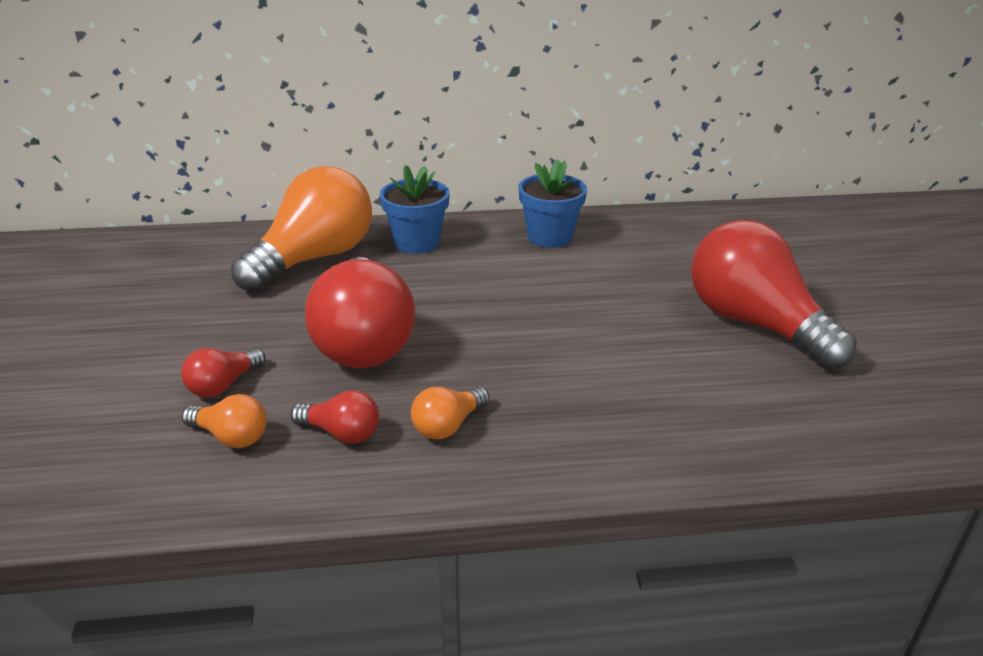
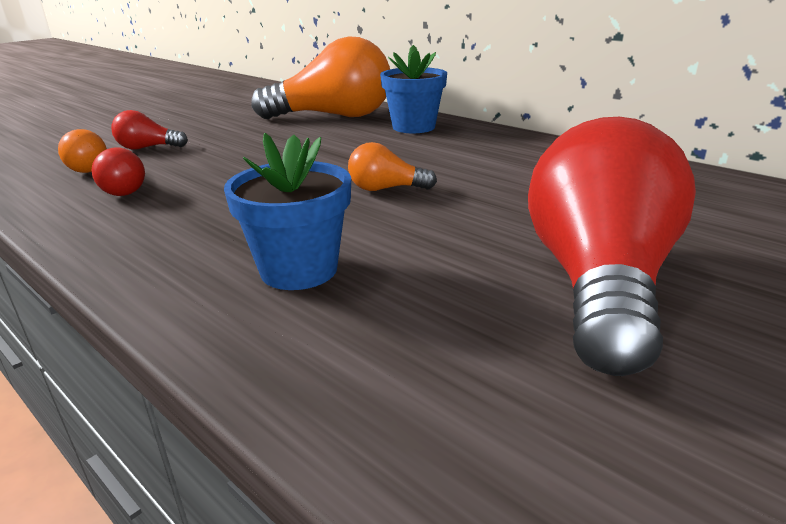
camera: 50 degrees right, 5 degrees down
red light bulb [305,257,415,368] -> none
orange light bulb [411,387,490,439] -> orange light bulb moved to [348,142,437,191]
blue flower pot [519,159,587,248] -> blue flower pot moved to [224,133,351,290]

